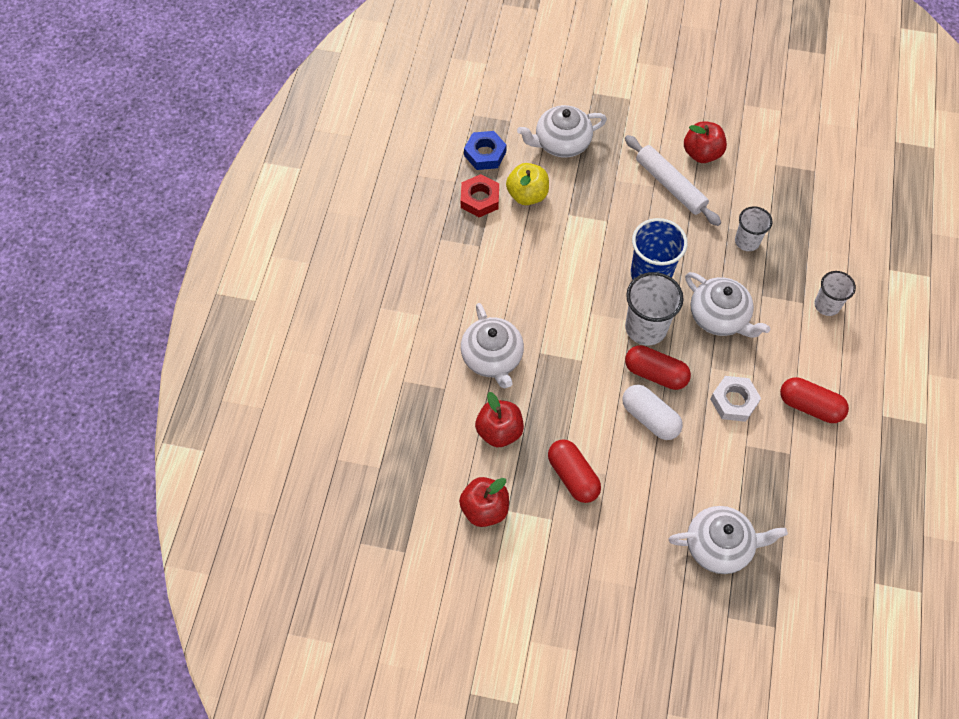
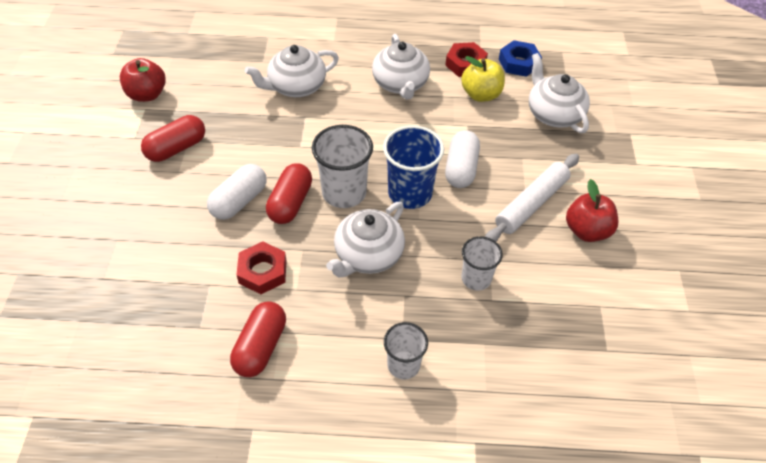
camera: 80 degrees right, 10 degrees down
red apple [475,392,524,447] -> none
white teapot [669,506,788,574] -> white teapot moved to [372,34,430,100]
white nut [710,376,761,422] -> red nut [236,241,287,294]
none -> white capsule [445,130,480,188]

